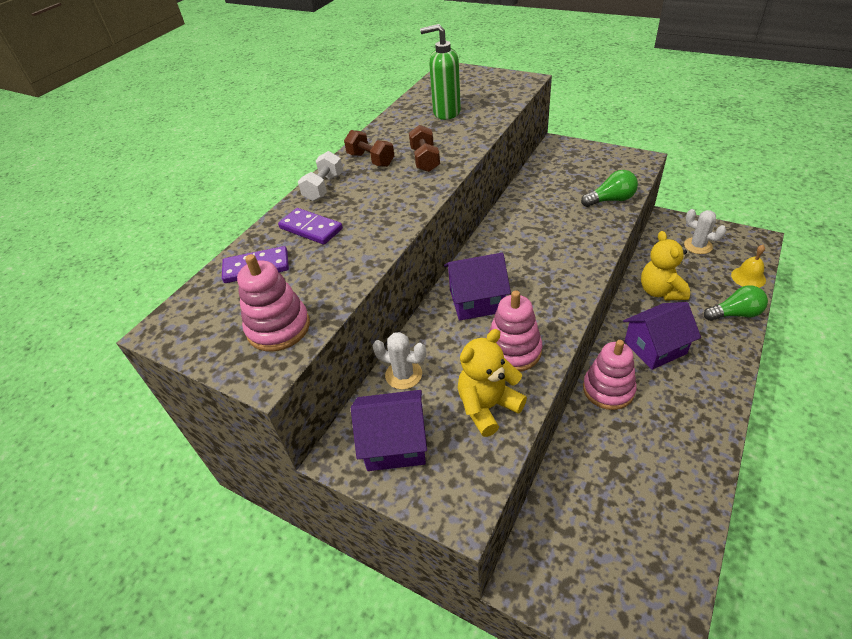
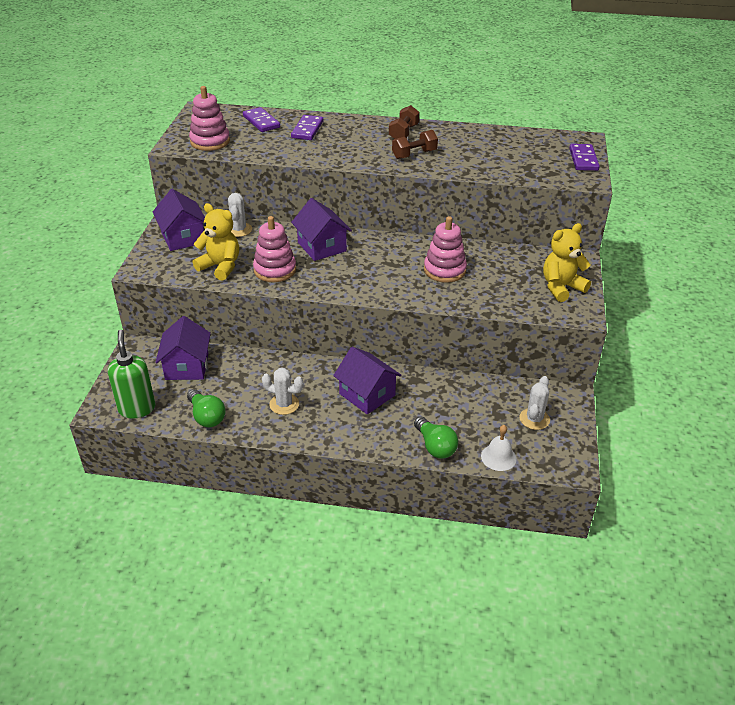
camera: 65 degrees right, 5 degrees down
white dumbbell [298,151,343,201] -> none
green soap dispenser [420,24,461,120] -> green soap dispenser moved to [108,330,155,419]
green light bulb [581,170,638,207] -> green light bulb moved to [187,389,226,427]
pink stacking toy [583,340,637,410] -> pink stacking toy moved to [424,216,467,283]
yellow teddy bear [641,231,690,300] -> yellow teddy bear moved to [543,223,591,302]
yellow bell [731,245,766,288] -> white bell [481,425,517,471]
none -> purple house [155,316,211,380]
none -> white cactus [262,368,304,415]
none -> purple domino [569,144,600,171]

